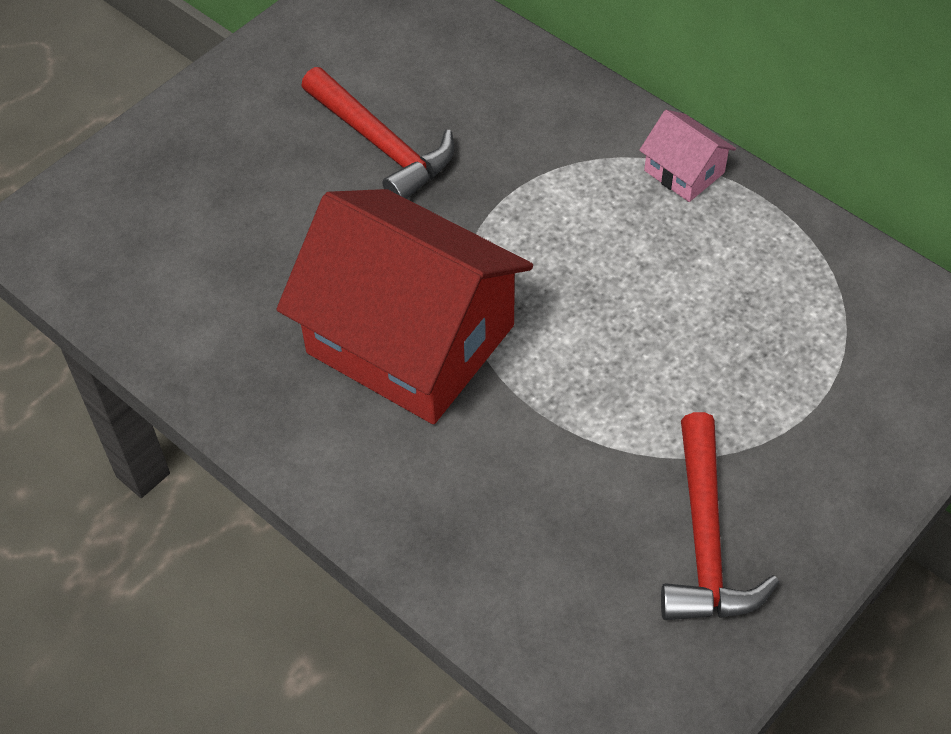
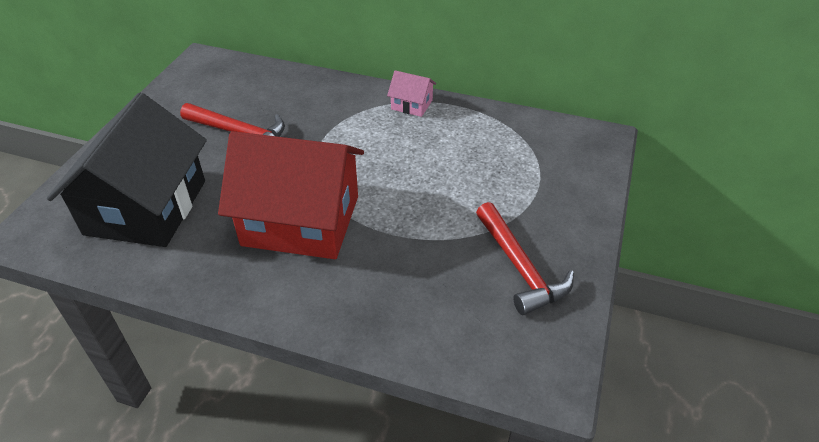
camera: 25 degrees left, 10 degrees down
none -> black house [47,93,207,247]

